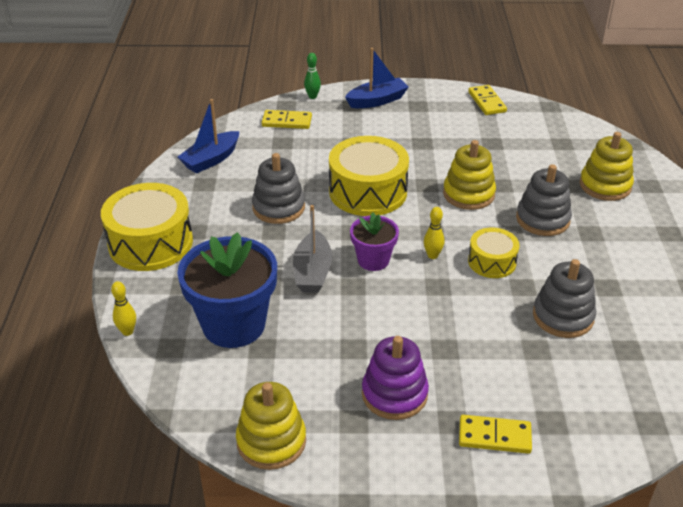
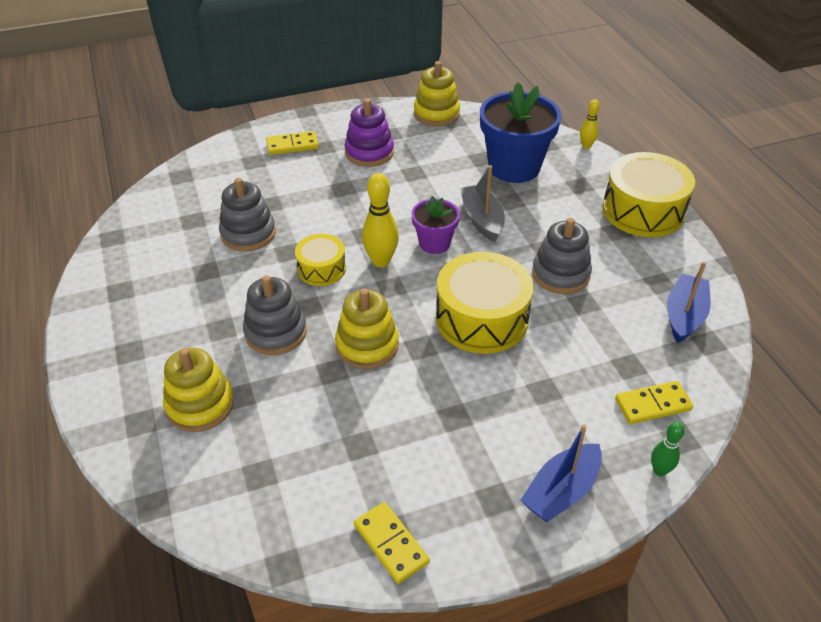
camera: 160 degrees right, 5 degrees up
yellow bowling pin [424,207,444,259] -> yellow bowling pin [362,173,399,267], size x1.72

